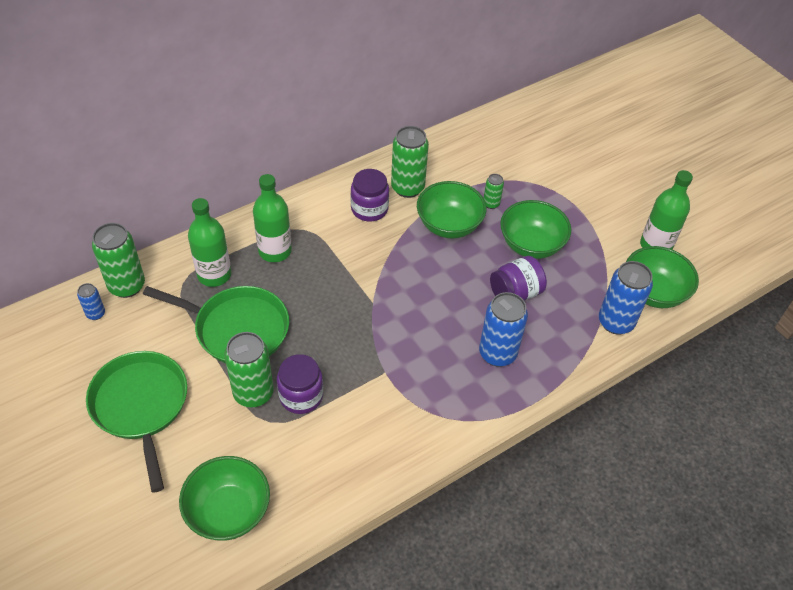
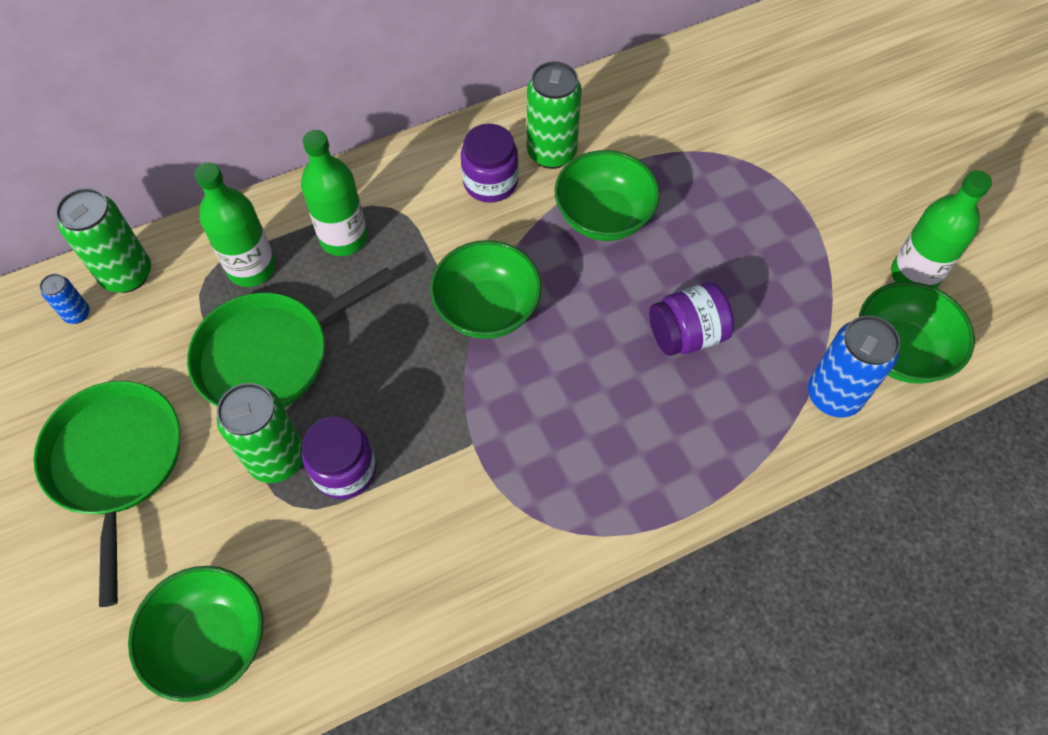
camera: 10 degrees right, 10 degrees up
green pan [143,286,289,363] -> green pan turned 120 degrees clockwise [187,267,394,407]
blue can [479,292,528,367] -> none
green can [484,174,504,209] -> none
green bowl [500,200,571,259] -> green bowl moved to [430,240,542,339]

